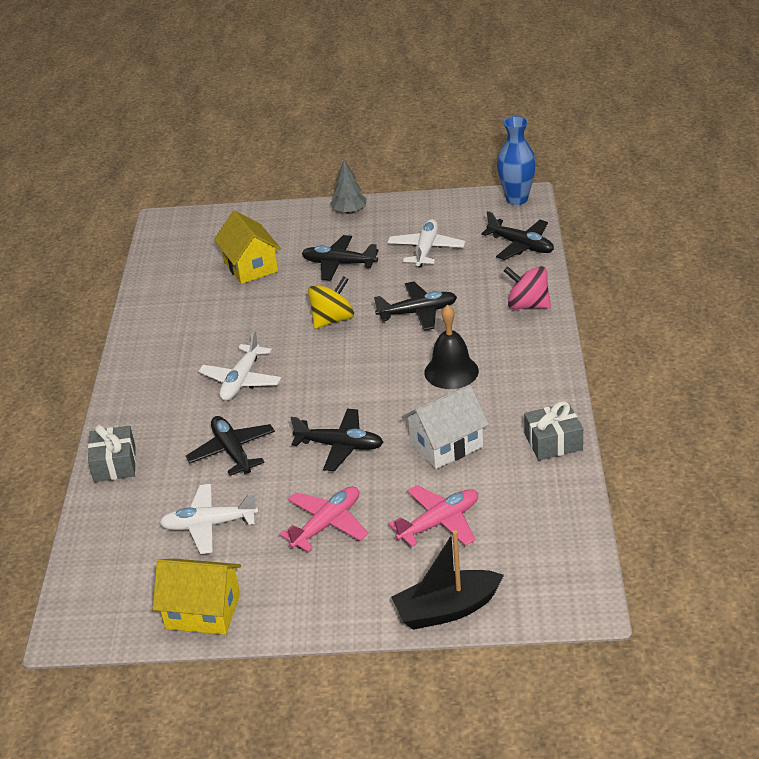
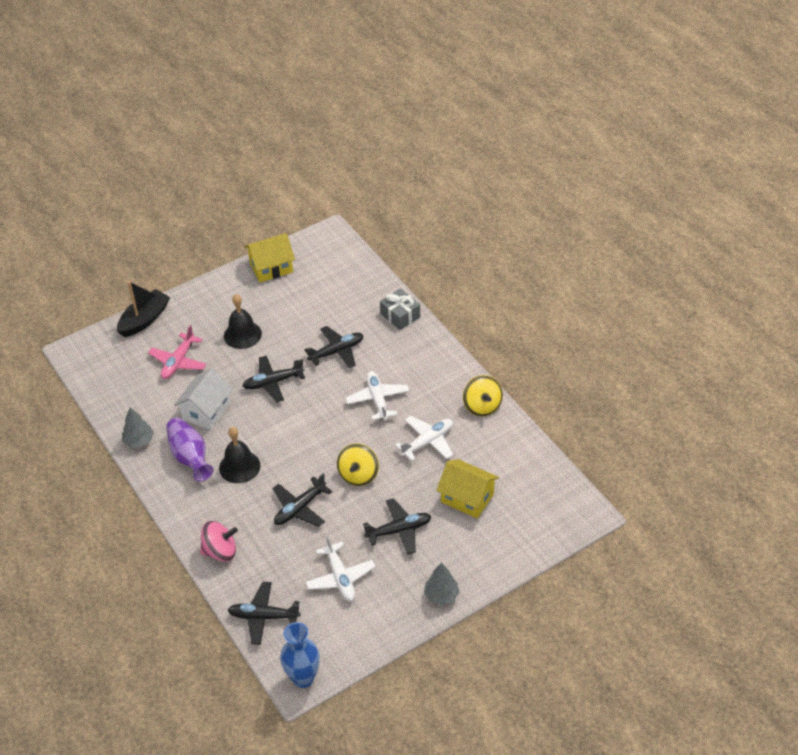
camera: 145 degrees right, 10 degrees up
white plane [159,484,258,554] -> white plane moved to [395,416,453,461]
black plane [186,416,275,476] -> black plane turned 60 degrees counterclockwise [304,326,363,368]
pink plane [279,486,368,552] -> black bell [224,294,262,349]
grey gift [524,401,583,460] -> grey tree [122,407,154,447]
none -> purple vase [166,418,213,481]
none -> yellow spinning top [463,375,503,417]

